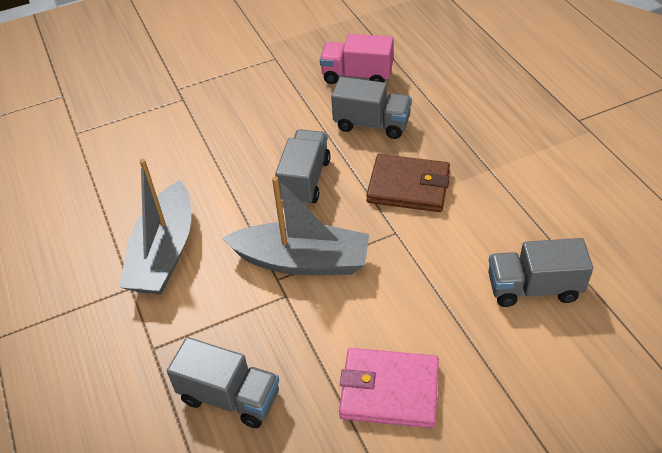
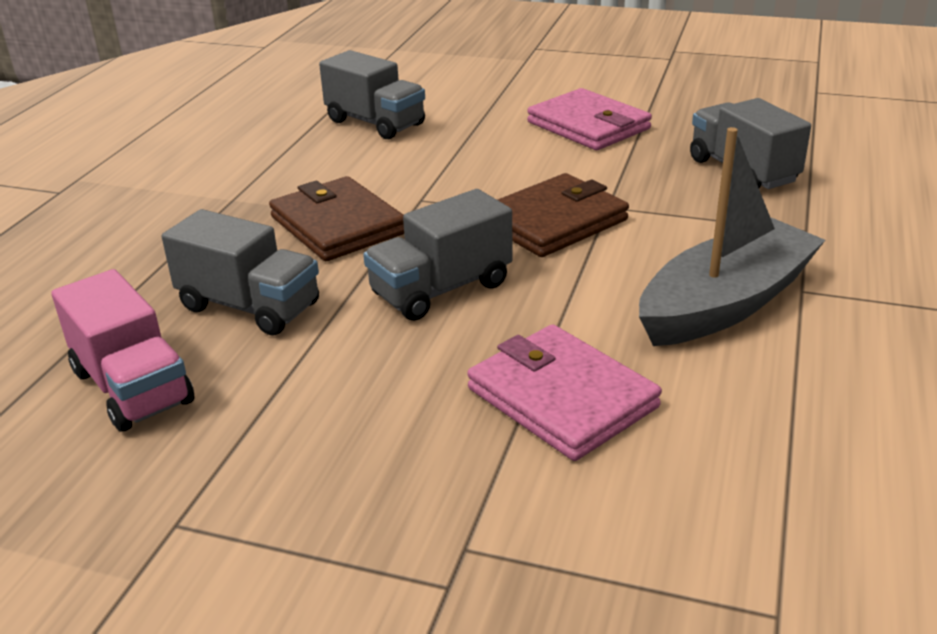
camera: 140 degrees left, 15 degrees down
grey boat [222,177,369,275] -> brown wallet [497,173,629,257]
grey truck [331,77,412,139] -> grey truck turned 150 degrees clockwise [162,209,319,336]
none -> pink wallet [467,324,662,461]

